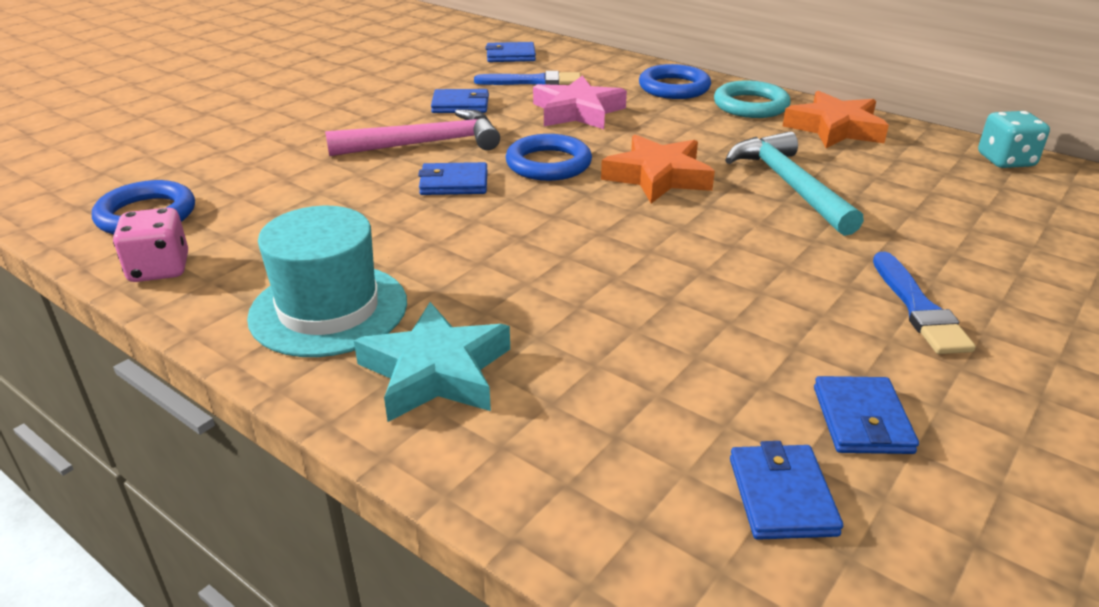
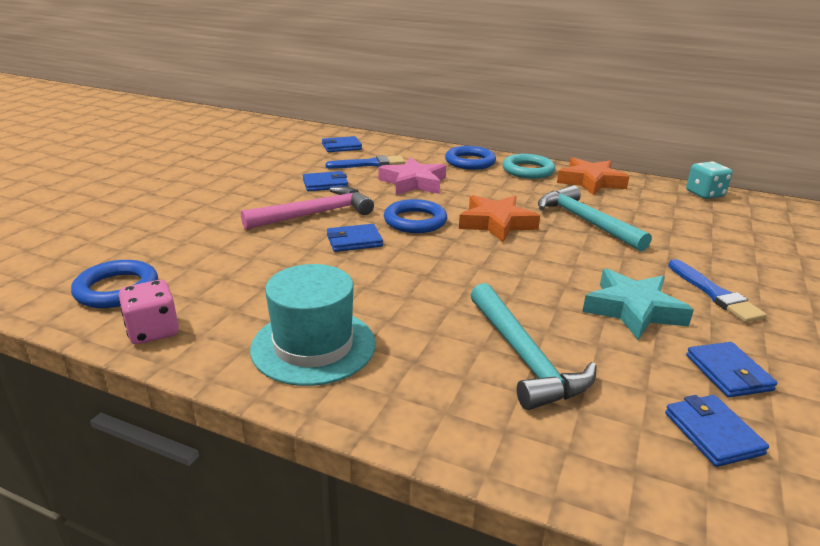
camera: 15 degrees left, 5 degrees down
turquoise star [354,302,510,422] -> turquoise star moved to [582,269,694,340]
none -> turquoise hammer [471,283,597,410]

